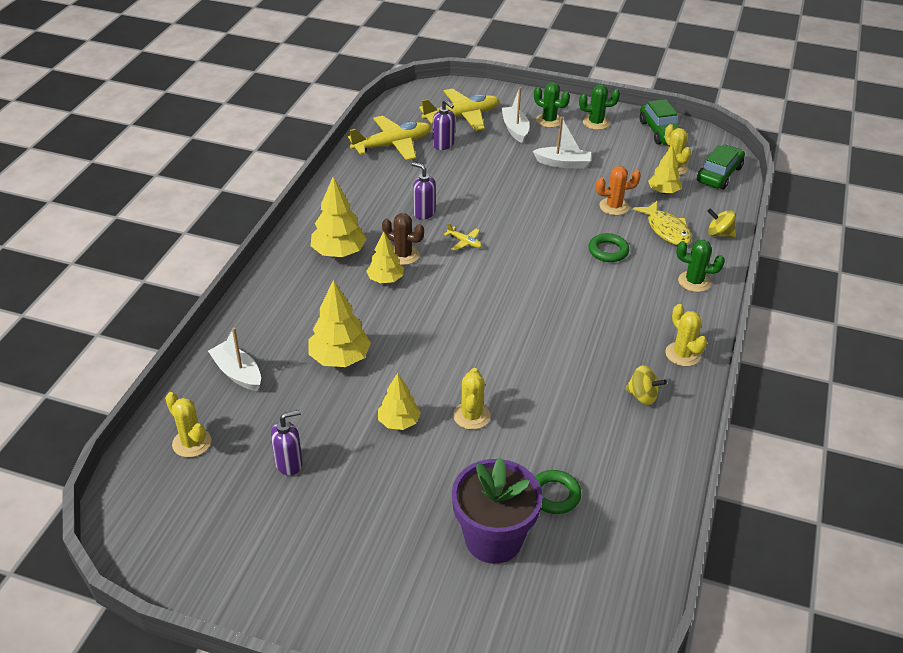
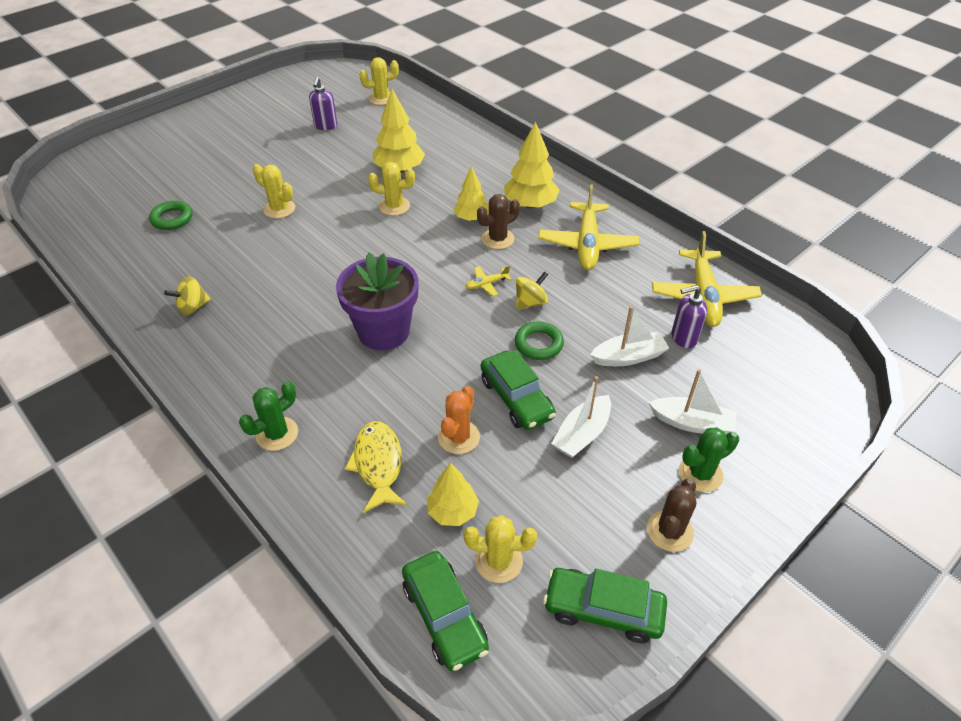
camera: 120 degrees right, 5 degrees up
white boat [208,328,261,391] -> white boat moved to [590,306,669,366]
yellow tree [378,372,421,430] -> none
purple soap dispenser [412,162,436,220] -> none
yellow plane [419,89,500,131] -> yellow plane moved to [538,184,639,270]
purple flower pot [452,457,543,564] -> purple flower pot moved to [336,253,419,350]
green cactus [579,84,620,130] -> brown cactus [647,478,696,552]
green ring [588,233,629,262] -> green ring moved to [515,322,564,360]
yellow fish [633,201,692,245] -> yellow fish turned 75 degrees clockwise [345,421,407,513]
yellow cactus [665,304,707,367] -> yellow cactus moved to [368,162,415,216]
yellow spinning top [707,208,736,237] -> yellow spinning top moved to [516,271,548,310]
none -> green car [481,350,556,430]

